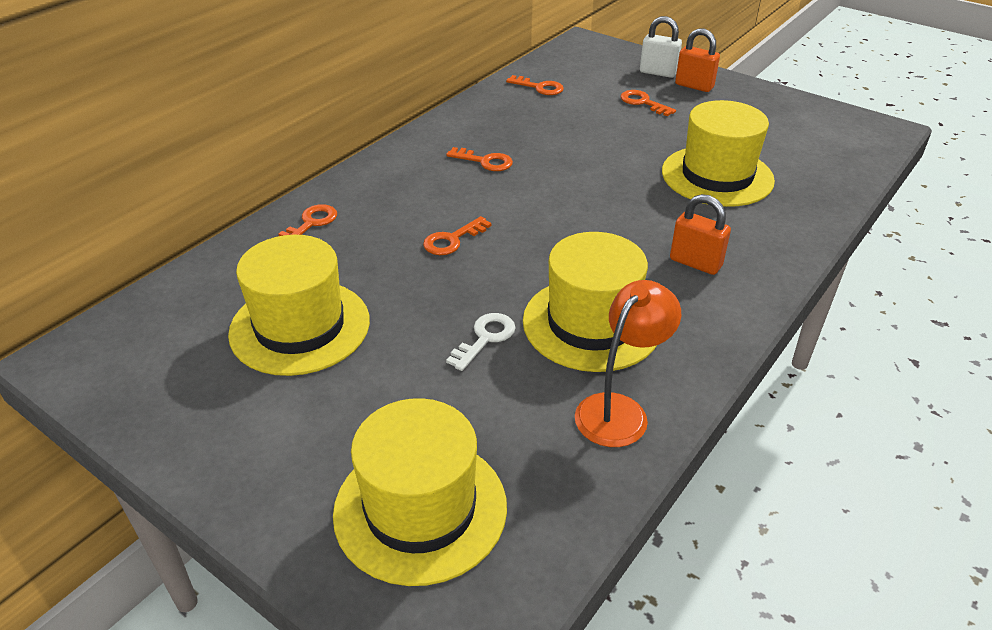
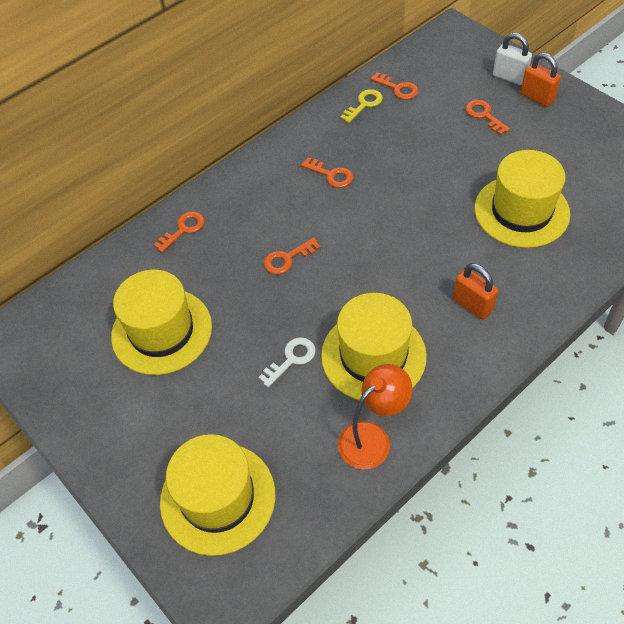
camera: 15 degrees right, 15 degrees up
none -> yellow key [340,89,383,123]

